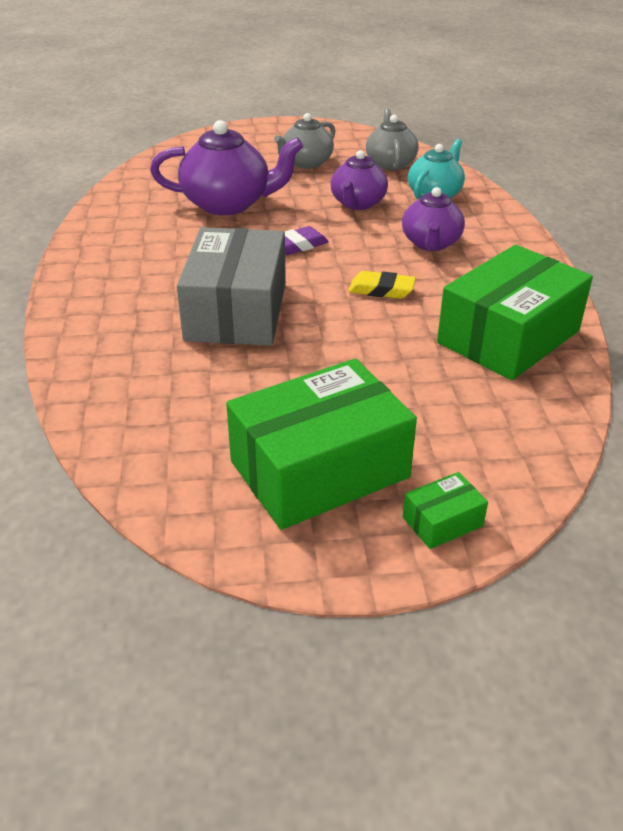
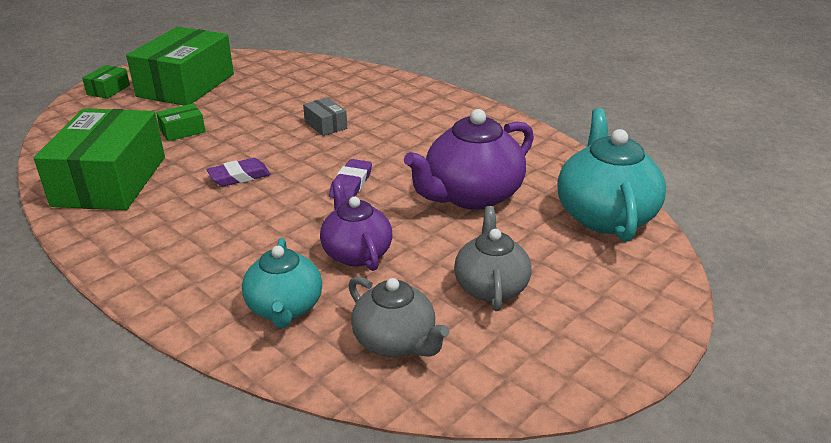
camera: 140 degrees right, 5 degrees down
grey box [177,227,286,346] -> grey box [303,97,347,136], size x0.42
yellow eraser [348,271,416,299] -> purple eraser [207,158,271,186]
purple teapot [402,187,465,251] -> none
none -> green box [156,104,205,141]
none -> turquoise teapot [557,108,666,242]

